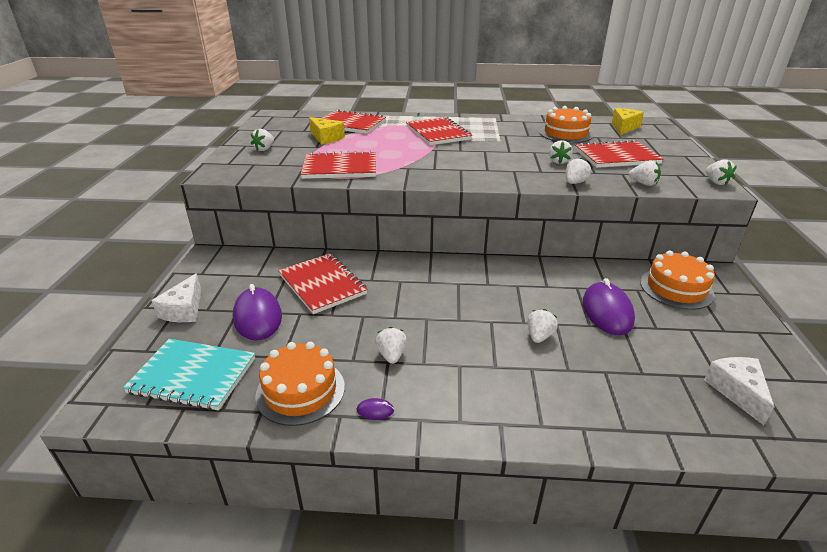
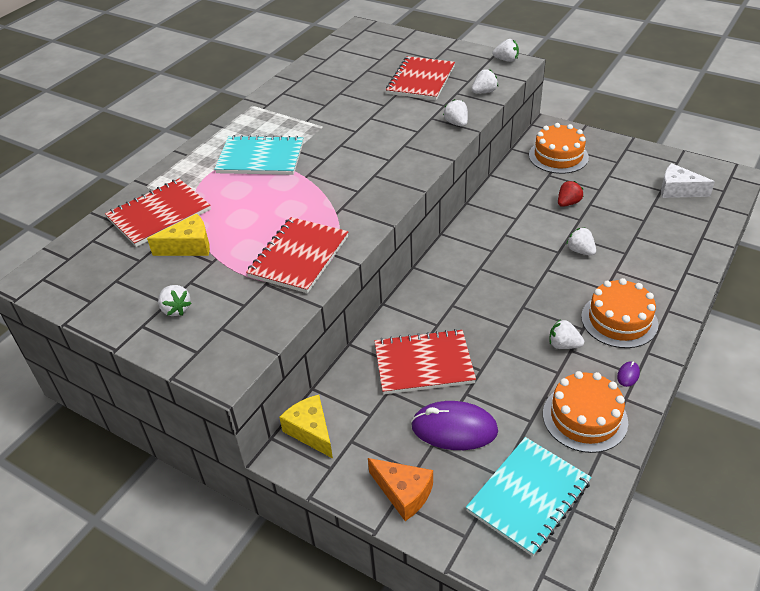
camera: 60 degrees left, 10 degrees up
white cheese [151,273,201,322] -> orange cheese [368,458,433,521]
red notebook [406,117,472,145] -> turquoise notebook [215,135,303,175]
orange cake [539,106,593,143] -> orange cake moved to [581,278,658,348]
white strawberry [549,140,573,164] -> none
purple mouse [583,278,635,335] -> red strawberry [558,181,584,207]
yellow cheese [612,108,644,135] -> yellow cheese moved to [279,395,333,458]

